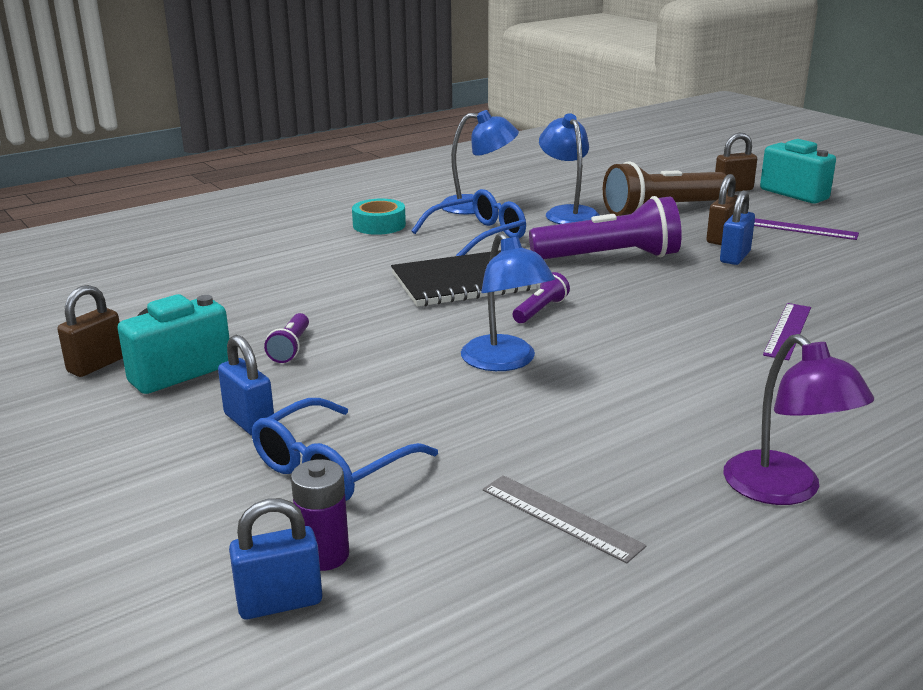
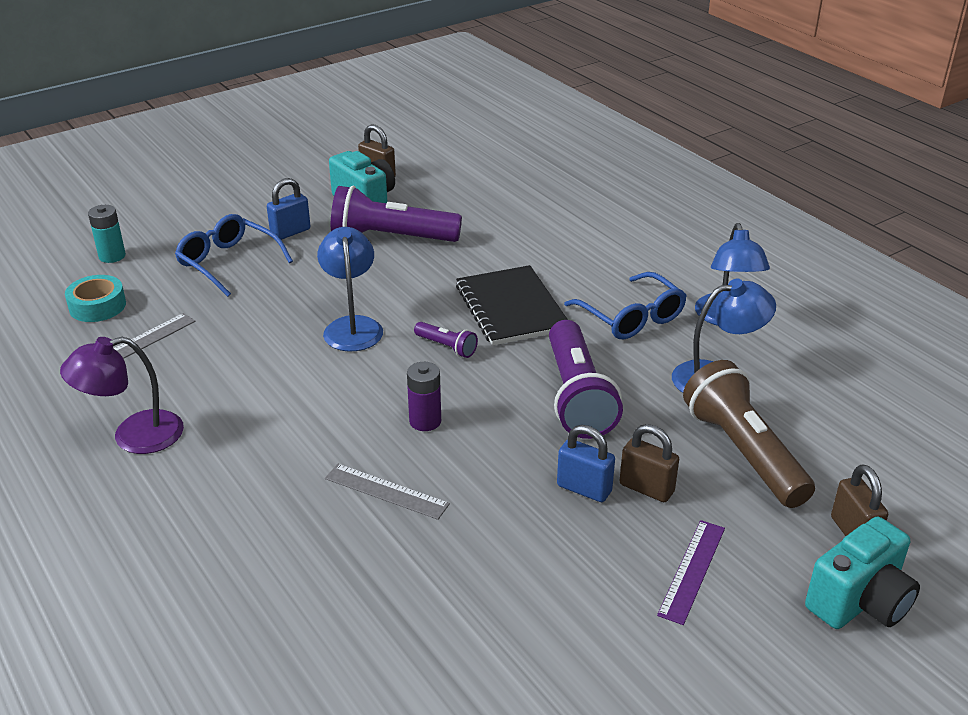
camera: 90 degrees right, 10 degrees up
blue padlock [229,498,322,619] -> turquoise battery [88,205,126,263]
purple flashlight [264,313,309,363] -> purple flashlight [331,186,462,242], size x2.19
purple battery [291,459,349,571] -> purple battery moved to [407,362,441,431]
turquoise tape [352,199,406,235] -> turquoise tape moved to [65,275,126,322]
blue lamp [461,232,555,371] -> blue lamp turned 105 degrees clockwise [317,227,383,351]
purple ruler [763,303,811,360] -> grey ruler [325,464,450,520]

